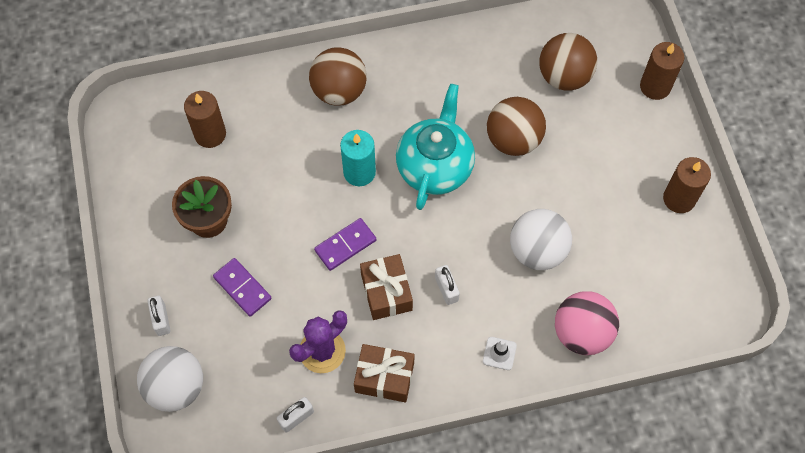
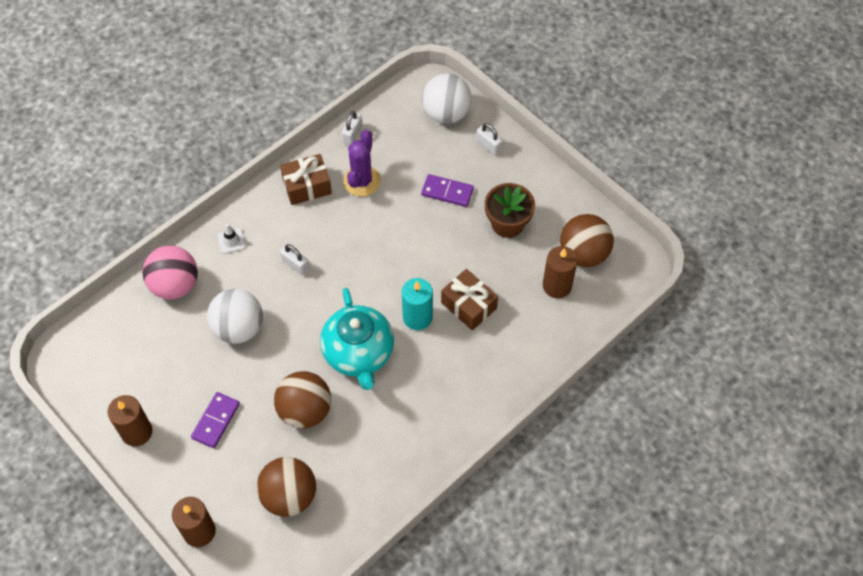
camera: 150 degrees right, 5 degrees down
brown ball [309,47,367,106] -> brown ball moved to [560,214,614,267]
purple domino [314,218,376,271] -> purple domino moved to [191,392,240,448]
brown gift [360,254,413,320] -> brown gift moved to [441,269,498,330]

